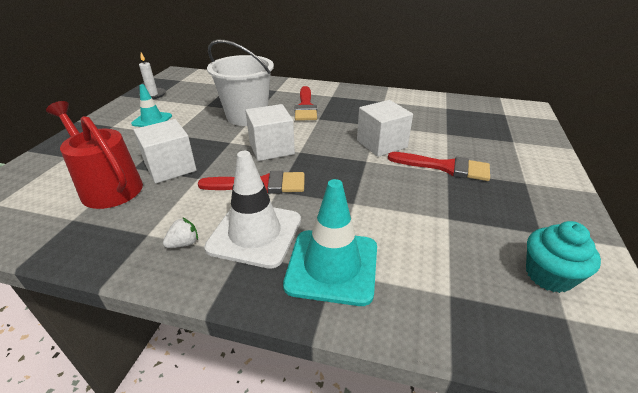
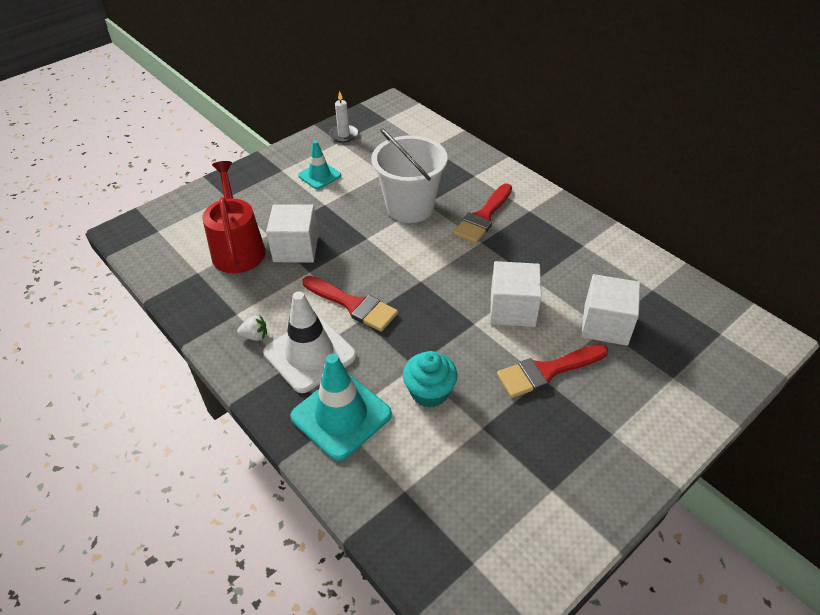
camera: 35 degrees right, 10 degrees up
white cube [245,104,295,161] -> white cube moved to [581,274,640,346]
red brush [388,152,490,181] -> red brush turned 105 degrees clockwise [497,344,608,398]
turquoise cupcake [526,221,601,293] -> turquoise cupcake moved to [403,351,457,408]

